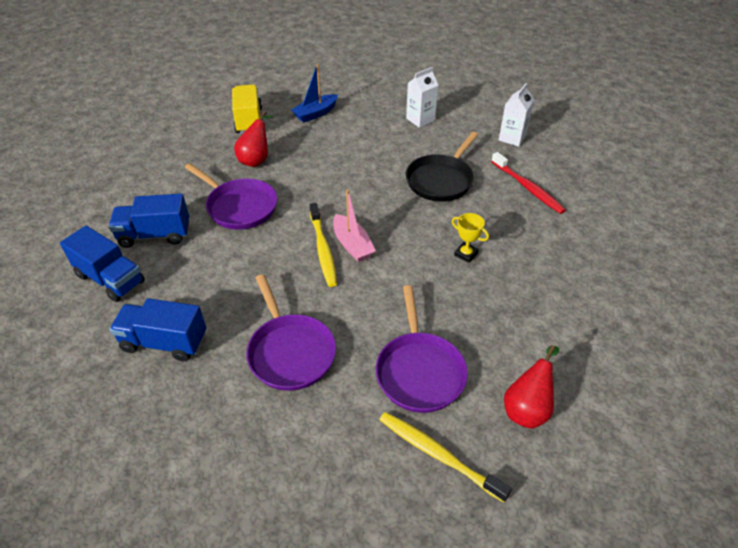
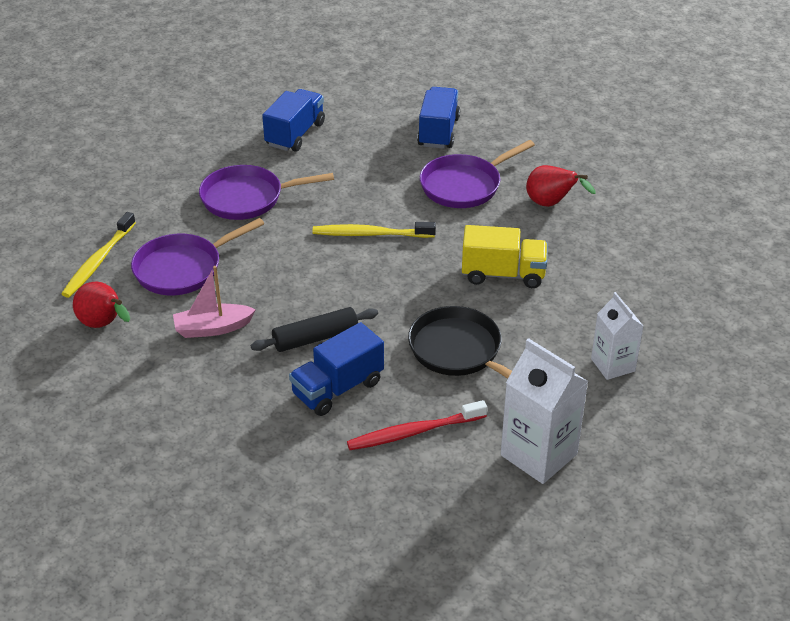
camera: 105 degrees right, 5 degrees down
blue truck [60,226,145,302] -> blue truck moved to [289,322,384,416]
yellow truck [232,84,262,134] -> yellow truck moved to [462,225,548,288]
blue boat [291,64,338,123] -> none
pink boat [333,190,376,262] -> pink boat moved to [173,266,256,338]
purple pan [376,285,468,413] -> purple pan turned 45 degrees counterclockwise [131,218,264,295]
yellow toothbrush [379,412,512,503] -> yellow toothbrush turned 150 degrees clockwise [61,212,136,298]
yellow trophy [452,213,489,263] -> black rolling pin [250,307,378,352]
white carton [499,83,534,147] -> white carton [501,338,589,484], size x1.57

